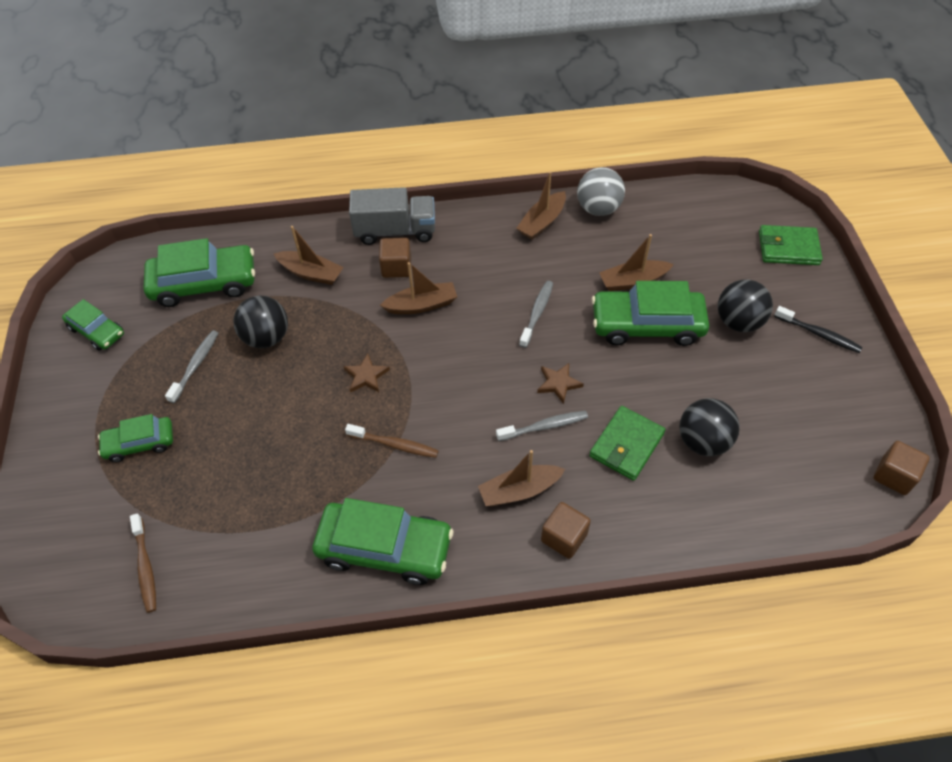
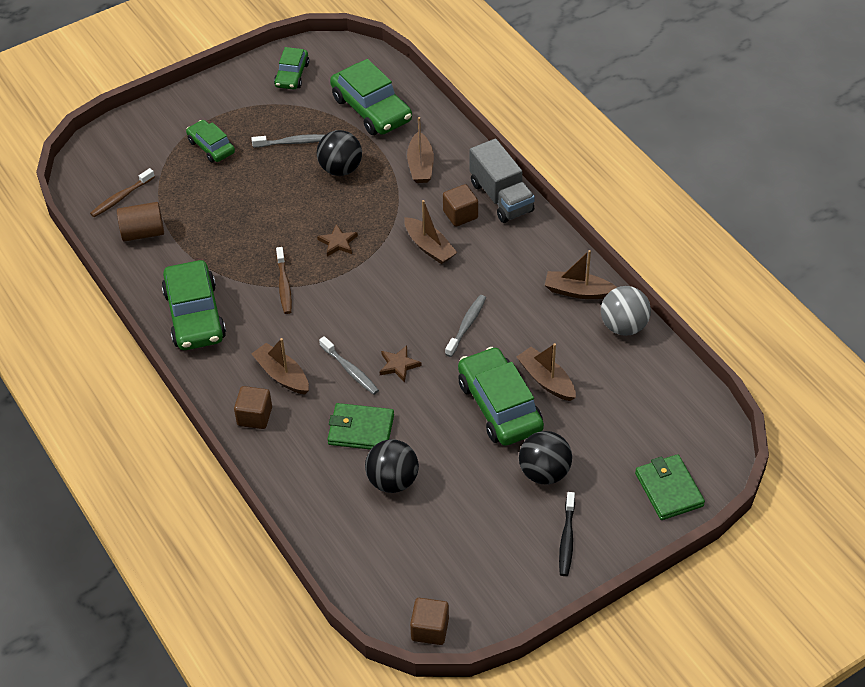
camera: 65 degrees right, 5 degrees down
grey toothbrush [519,281,553,348] -> grey toothbrush turned 60 degrees counterclockwise [445,295,486,357]
none -> brown cylinder [117,202,164,242]

